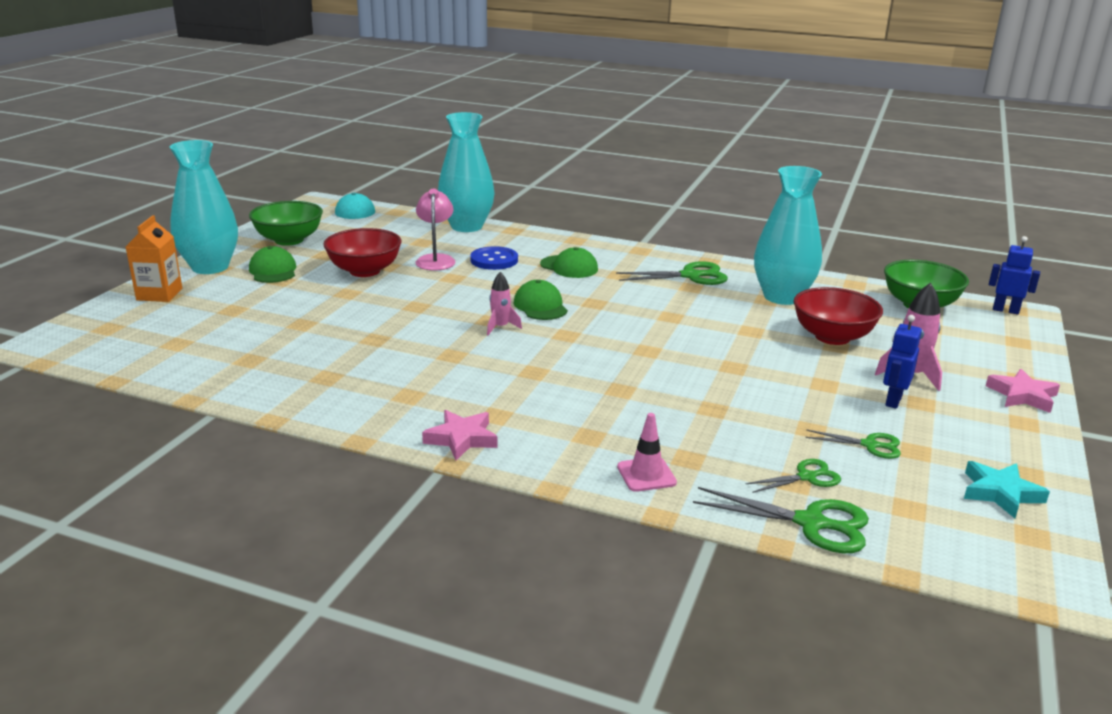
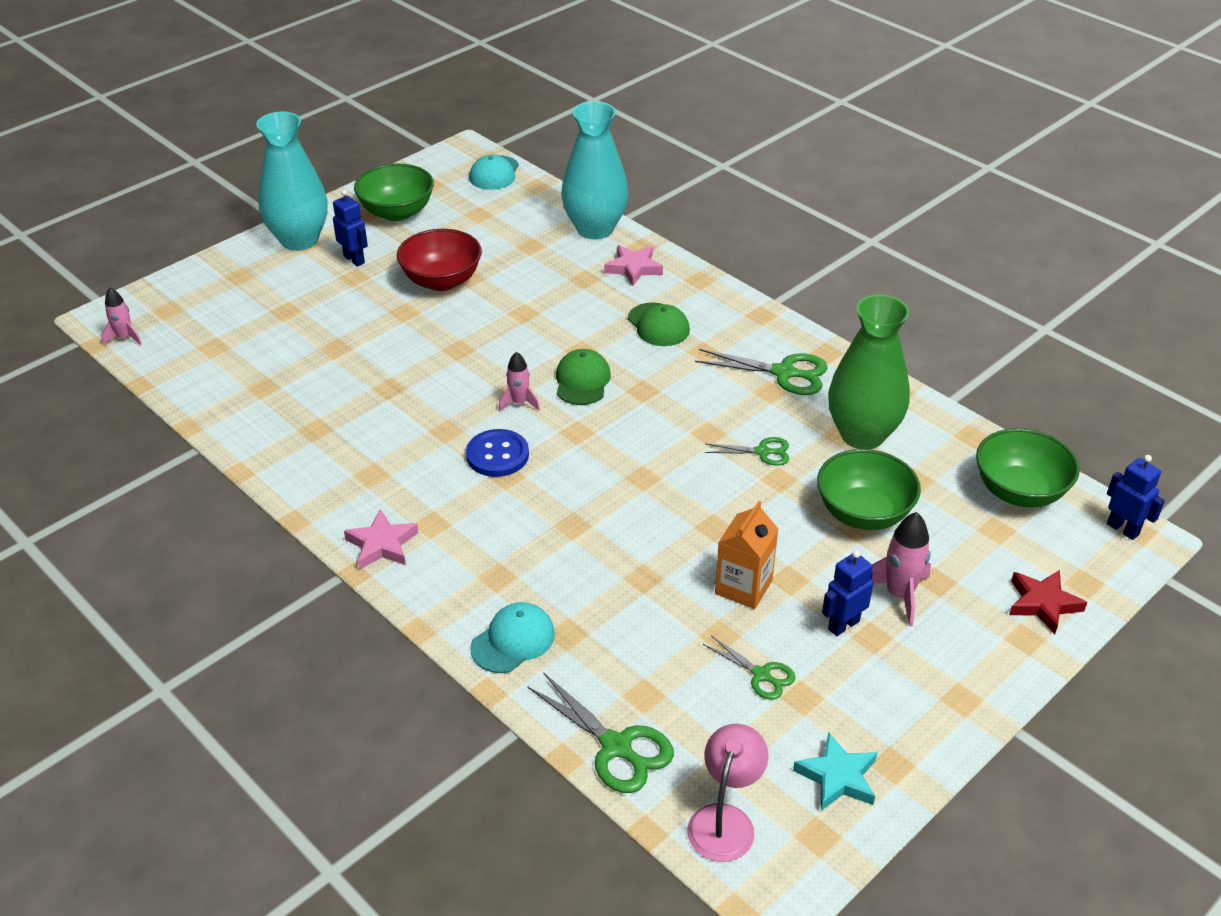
camera: 25 degrees right, 15 degrees up
orange carton [126,215,182,302] -> orange carton moved to [715,501,778,609]
green cap [249,246,296,283] -> blue robot [333,190,368,266]
pink lamp [415,188,455,271] -> pink lamp moved to [687,724,769,862]
blue button [470,246,518,270] -> blue button moved to [466,429,529,477]
pink traffic cone [617,413,677,492] -> turquoise cap [470,602,555,673]
green scissors [746,459,841,493] -> green scissors moved to [704,437,789,466]
turquoise vase [754,166,822,305] -> green vase [828,294,910,449]
red bowl [794,287,883,345] -> green bowl [817,449,921,530]
pink star [986,369,1060,413] -> pink star moved to [604,245,663,286]
none -> pink rocket [102,288,142,345]
none -> red star [1009,570,1087,634]

